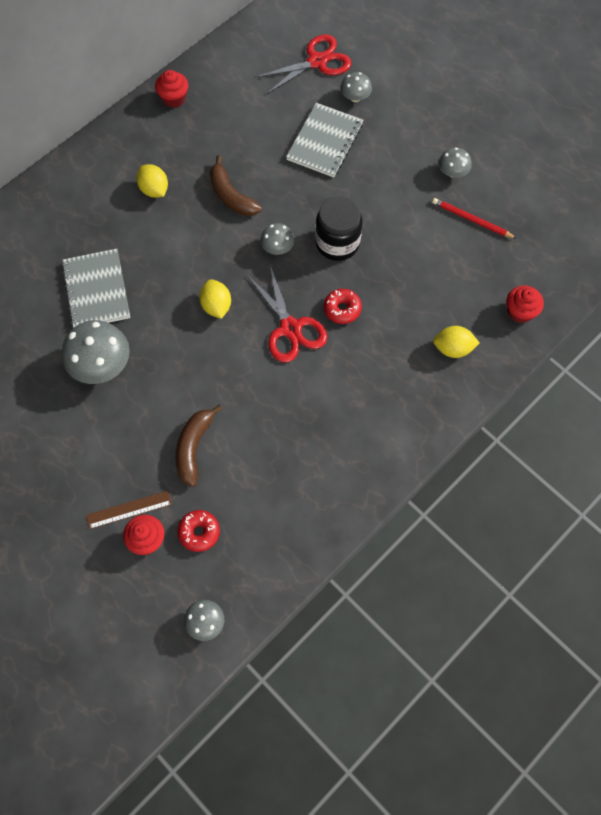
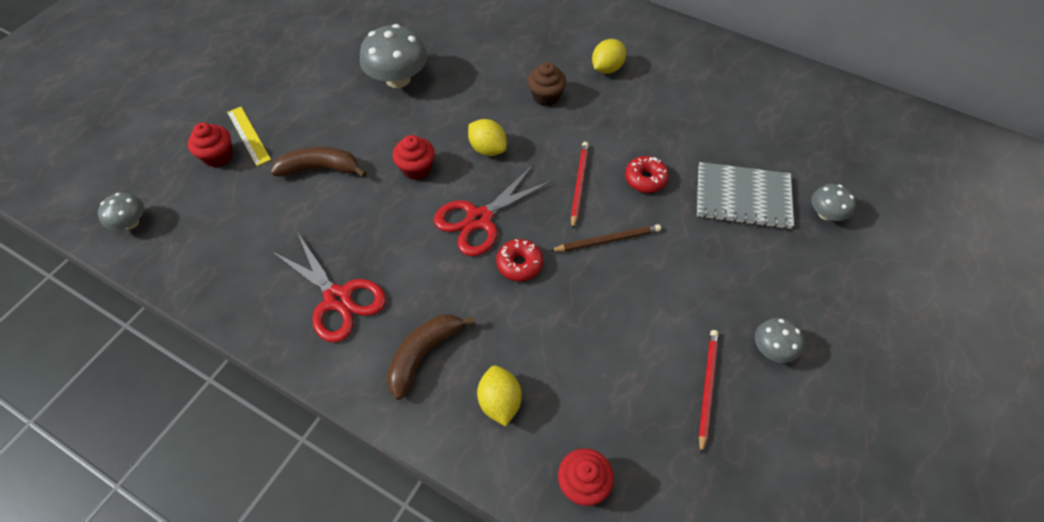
camera: 75 degrees right, 10 degrees down
grey notebook [61,249,130,328] -> none
brown ruler [86,491,172,529] -> yellow ruler [227,107,271,166]
red cupcake [155,70,188,108] -> red cupcake moved to [393,135,435,180]
red donut [177,510,220,552] -> red donut moved to [625,156,669,193]
yellow lemon [199,279,231,319] -> yellow lemon turned 75 degrees clockwise [468,119,507,156]
brown banana [210,155,262,216] -> brown banana moved to [387,314,475,400]
red scissors [255,34,351,94] -> red scissors moved to [272,232,386,343]
grey mushroom [260,223,294,255] -> red pencil [571,142,589,230]
black jar [315,196,363,261] -> brown pencil [550,224,661,252]
none -> brown cupcake [528,62,566,106]

